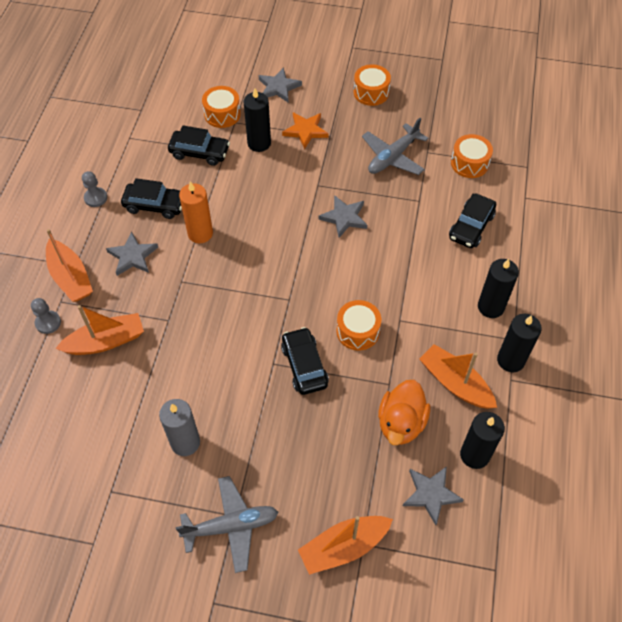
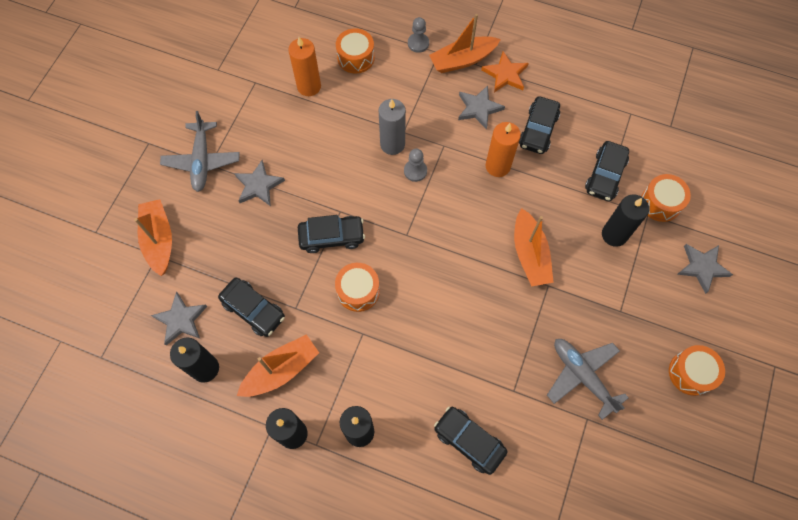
camera: 100 degrees right, 10 degrees up
orange boat [55,305,144,355] -> orange boat moved to [514,208,554,287]
grey pawn [82,171,107,207] -> grey pawn moved to [404,149,427,182]
grey candle [159,399,200,456] -> grey candle moved to [379,99,406,155]
orange star [282,112,329,149] -> orange star moved to [481,51,529,92]
grey star [319,195,367,238] -> grey star moved to [234,160,285,206]
orange duck [378,380,430,445] -> black car [218,277,285,337]
orange drum [451,134,493,178] -> orange drum moved to [336,28,375,74]
none -> orange candle [288,37,321,96]

